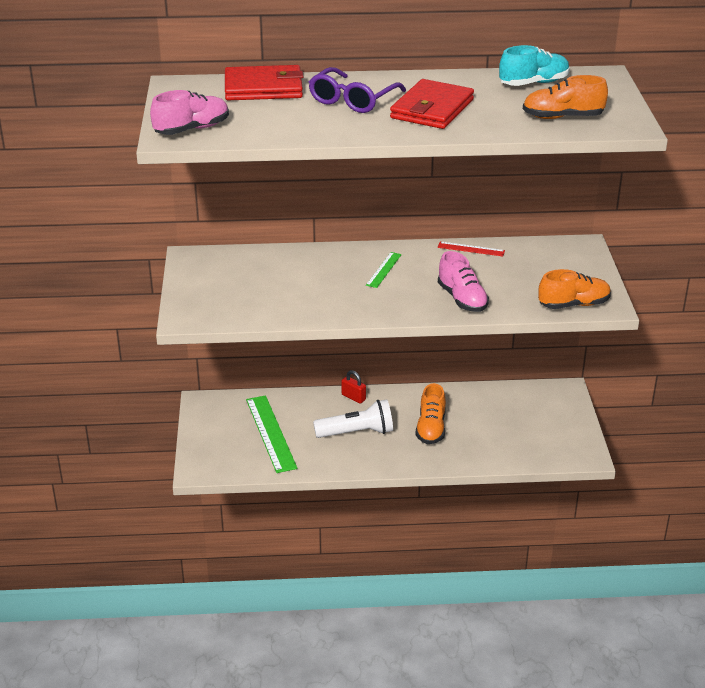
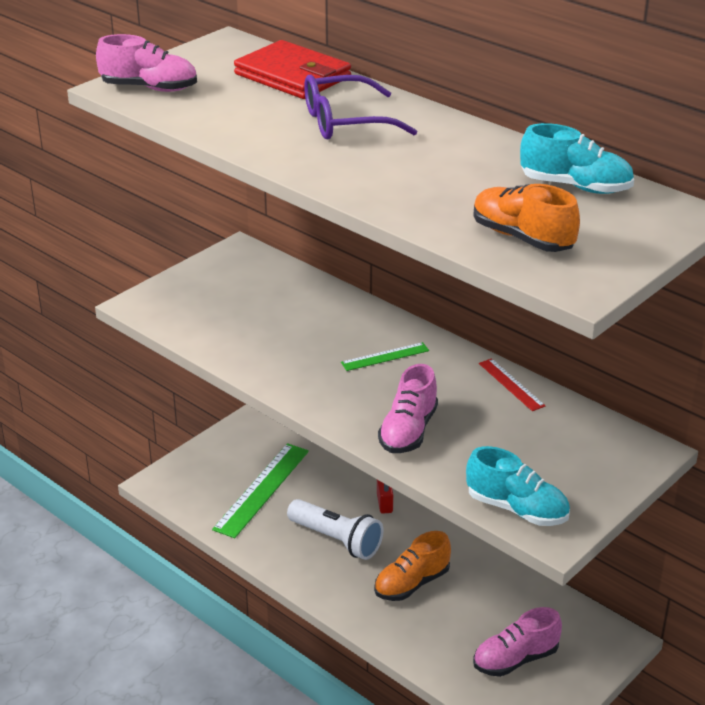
camera: 45 degrees right, 0 degrees up
red wallet [390,79,474,129] -> none
orange shoe [538,269,611,309] -> turquoise shoe [466,446,570,526]
none -> pink shoe [473,607,562,677]

